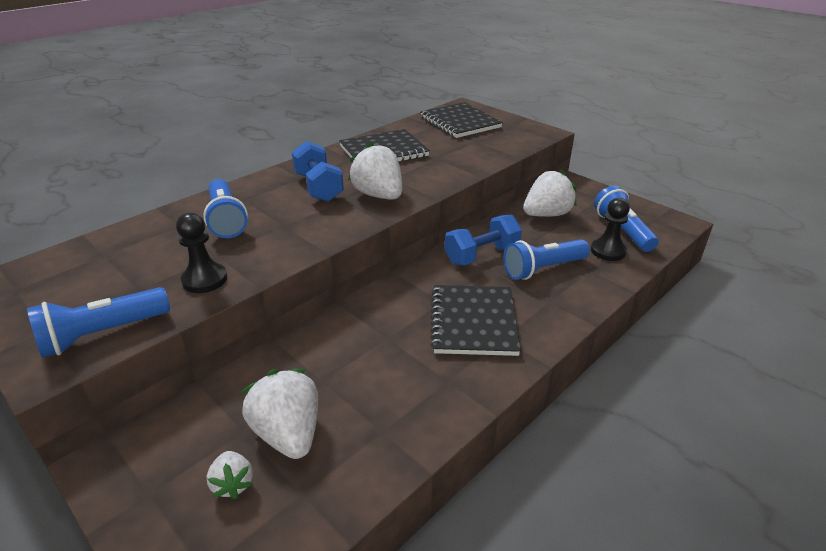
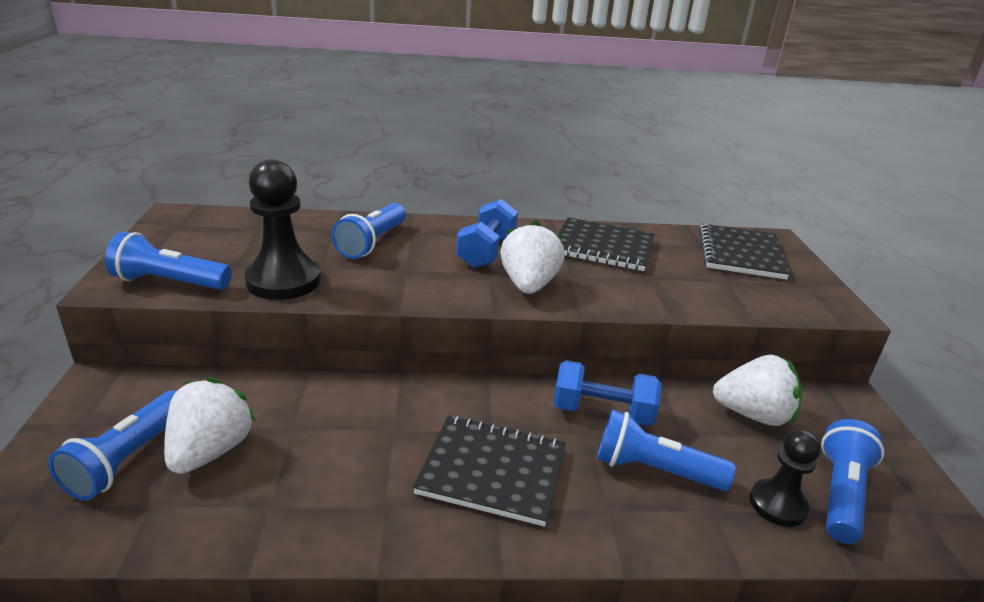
camera: 40 degrees right, 5 degrees down
black pawn [176,213,227,293] -> black pawn [245,159,321,300], size x1.63
white strawberry [207,451,253,499] -> blue flashlight [48,390,176,501]
black notebook [430,285,521,356] -> black notebook turned 60 degrees clockwise [413,415,566,527]

